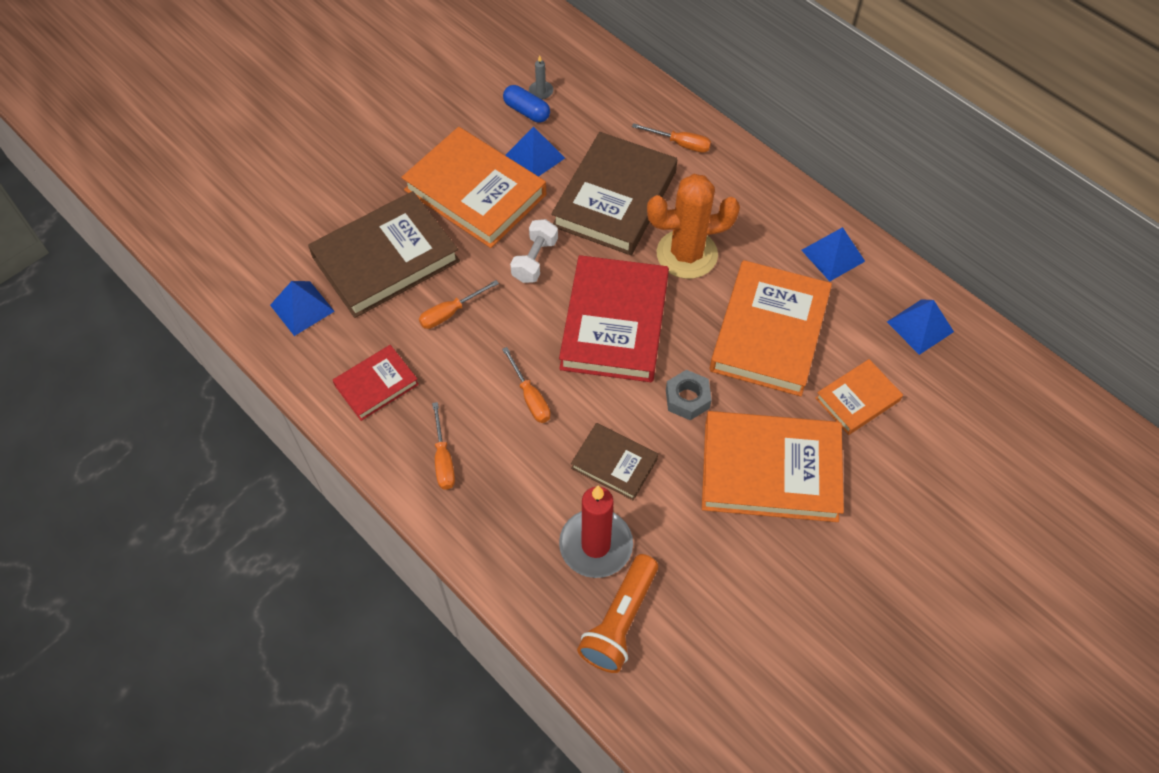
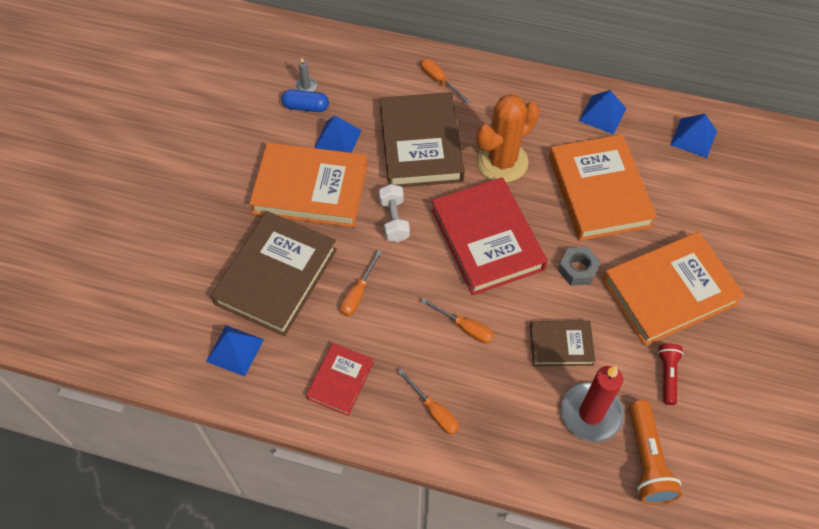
camera: 30 degrees left, 0 degrees up
orange screwdriver [632,123,711,153] -> orange screwdriver turned 120 degrees counterclockwise [421,59,470,103]
orange book [815,359,903,435] -> none
none -> red flashlight [658,344,683,405]

